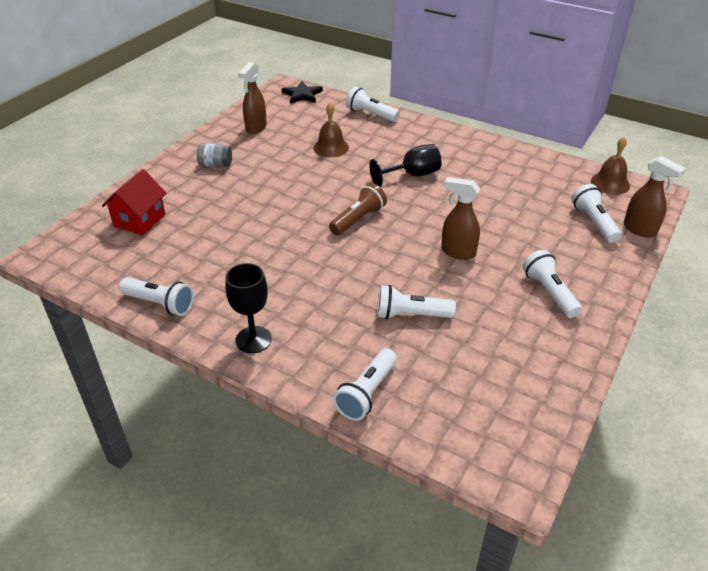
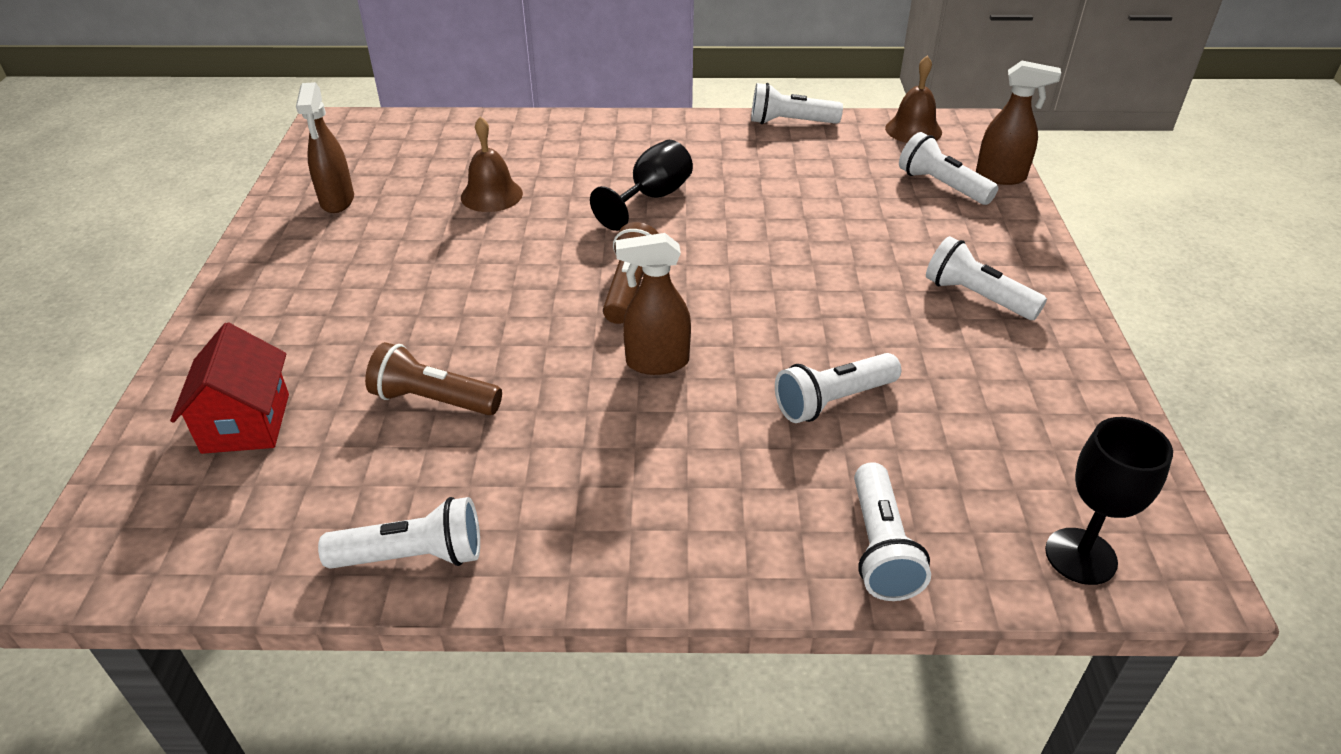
camera: 30 degrees left, 0 degrees up
grey jar [197,143,232,168] -> none
black goblet [225,263,272,353] -> black goblet moved to [1045,417,1173,585]
black star [282,81,323,104] -> none
white flashlight [346,87,400,122] -> white flashlight moved to [751,83,843,124]
brown spray bottle [441,177,480,260] -> brown spray bottle moved to [615,233,691,375]
none -> brown flashlight [365,342,502,415]

